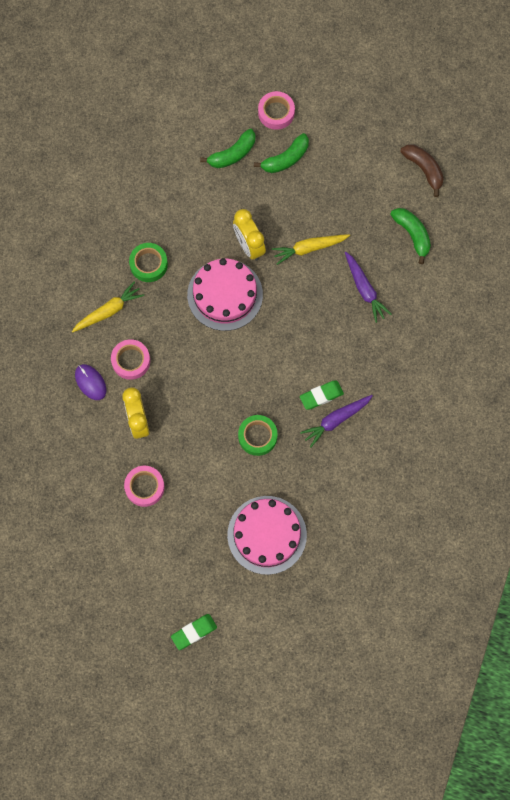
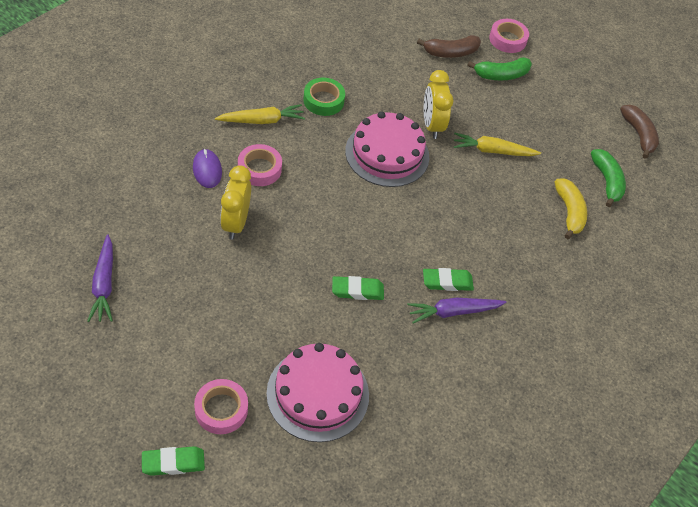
camera: 15 degrees right, 20 degrees down
pink tape [124,466,165,507] -> pink tape moved to [194,379,248,434]
green banana [200,129,255,168] -> brown banana [417,35,481,58]
green tape [238,415,278,456] -> green eraser [332,276,384,300]
purple carrot [345,252,392,323] -> purple carrot moved to [87,234,113,322]
none -> yellow banana [554,179,587,239]

